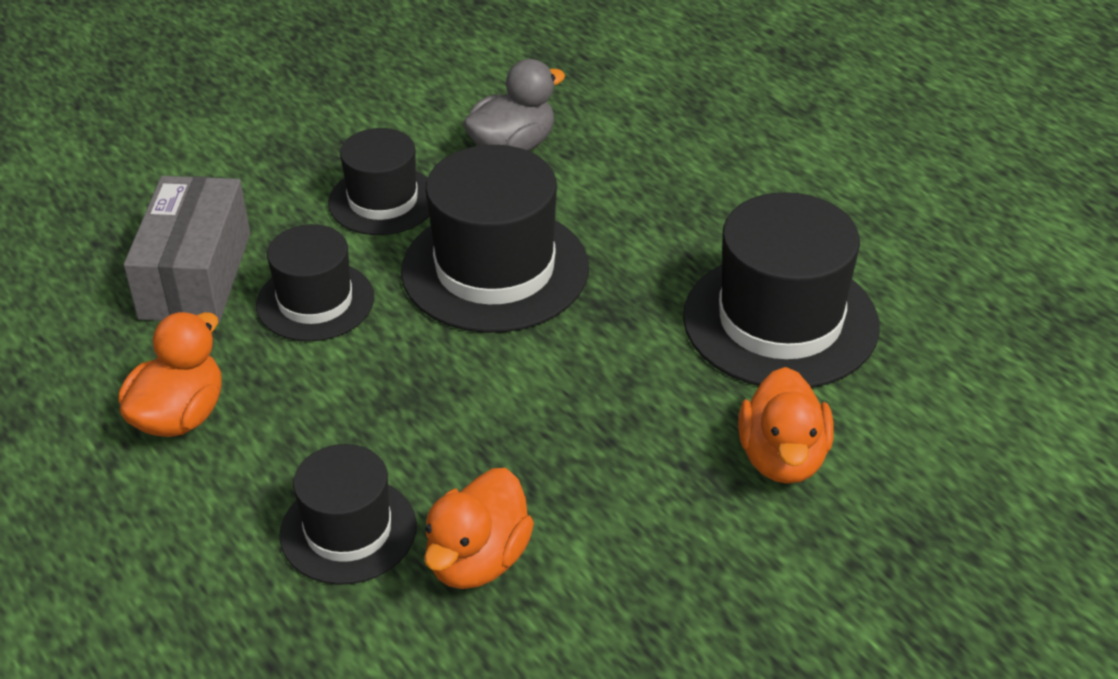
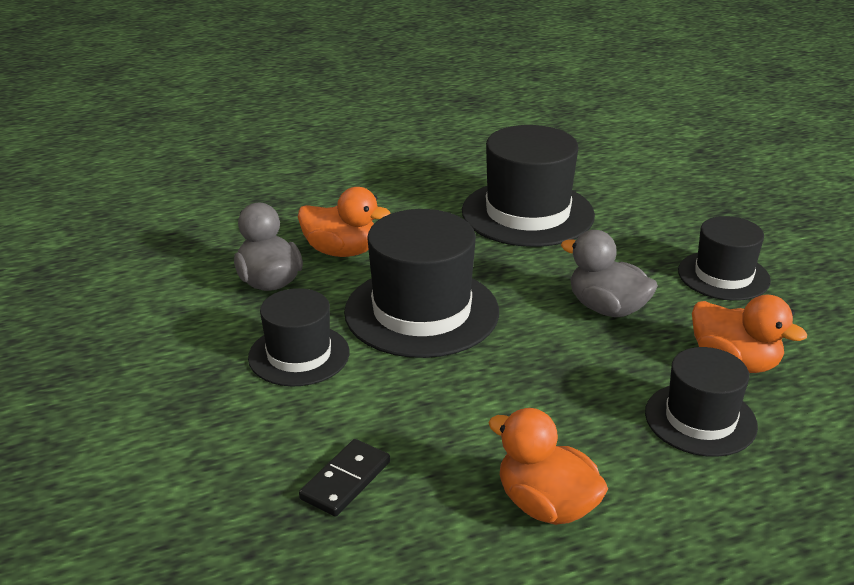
camera: 75 degrees left, 10 degrees down
grey box [124,176,250,323] -> black domino [299,439,390,517]
black hat [256,224,374,342] -> black hat moved to [678,216,771,301]
orange duck [738,367,834,484] -> orange duck moved to [298,187,391,257]
none -> grey duck [561,230,658,317]

